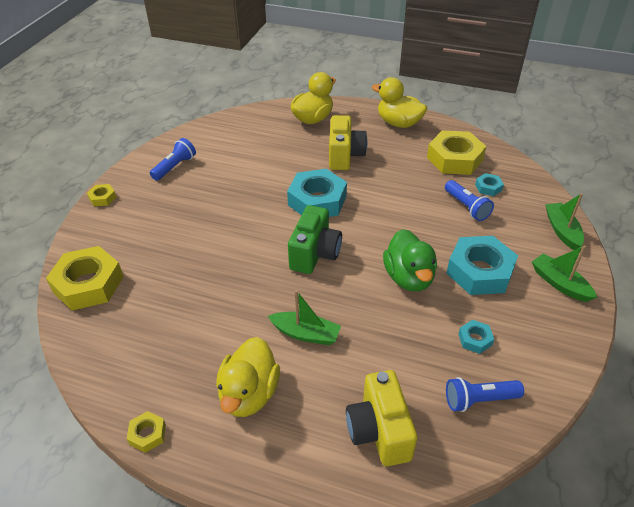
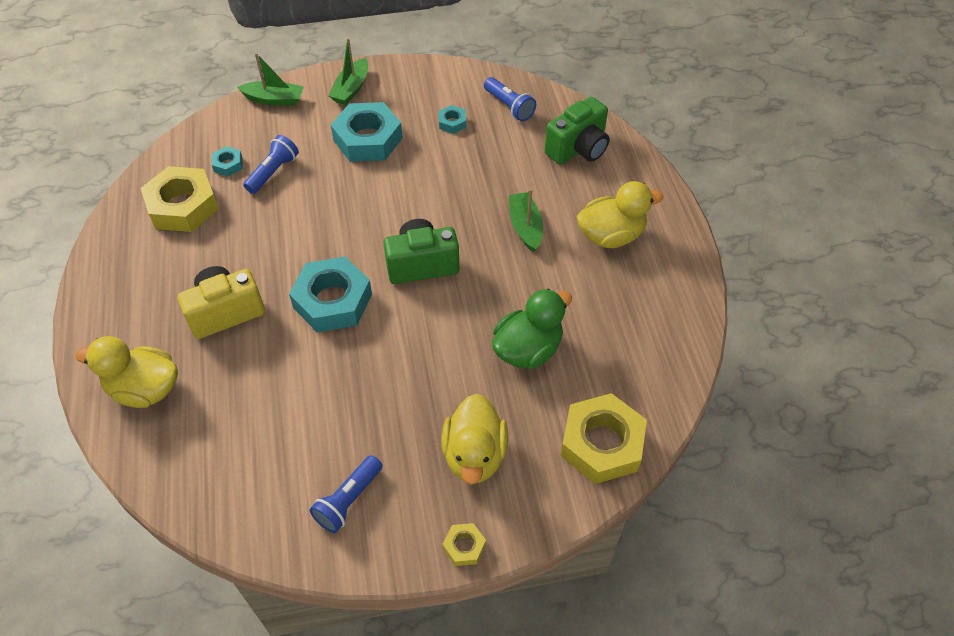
camera: 120 degrees left, 10 degrees up
yellow nut [127,411,166,453] -> none
blue flashlight [150,138,196,181] -> blue flashlight turned 60 degrees counterclockwise [310,455,382,533]
yellow camera [346,370,417,466] -> green camera [544,97,610,165]
yellow duck [372,77,428,128] -> yellow duck moved to [441,394,508,485]
green duck [383,229,437,291] -> green duck moved to [492,289,572,369]
green boat [545,193,584,250] -> green boat turned 135 degrees counterclockwise [237,53,304,106]

